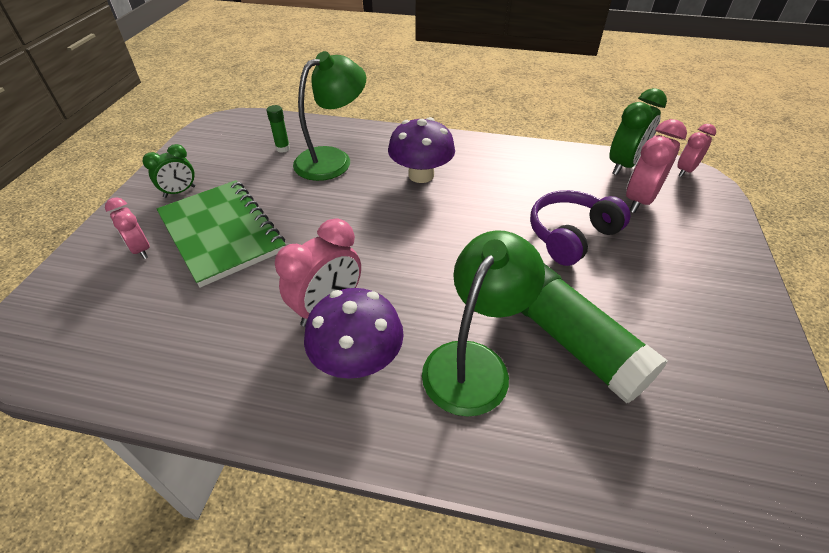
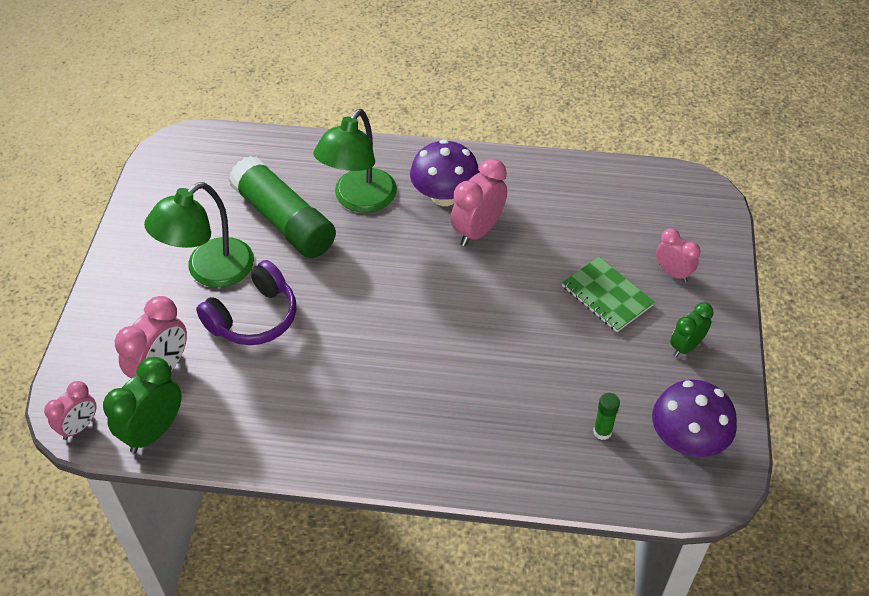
camera: 175 degrees right, 5 degrees up
green notebook [157,180,286,288] -> green notebook [562,257,655,332], size x0.62
green lamp [293,51,366,181] -> green lamp moved to [144,182,254,288]
purple mushroom [388,117,455,183] -> purple mushroom moved to [652,380,737,457]

